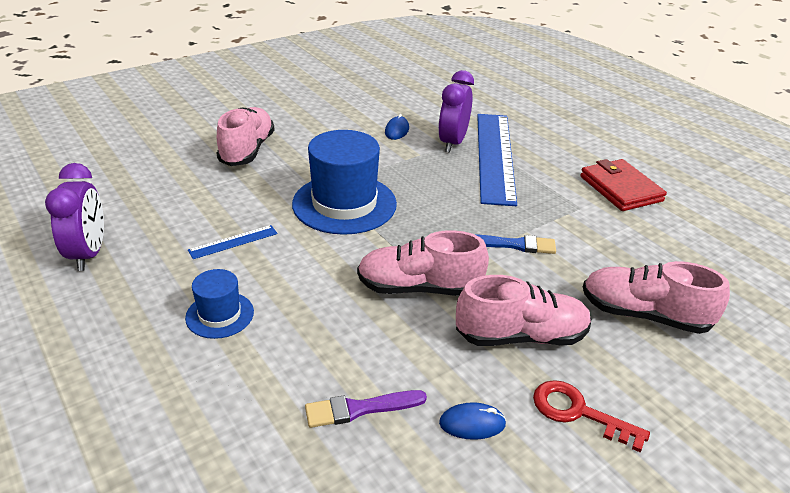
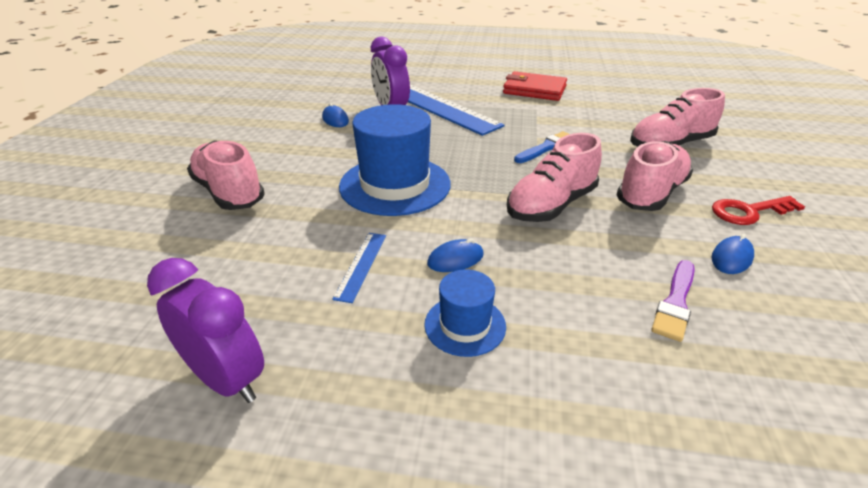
camera: 45 degrees left, 0 degrees up
none -> blue mouse [427,238,484,272]

